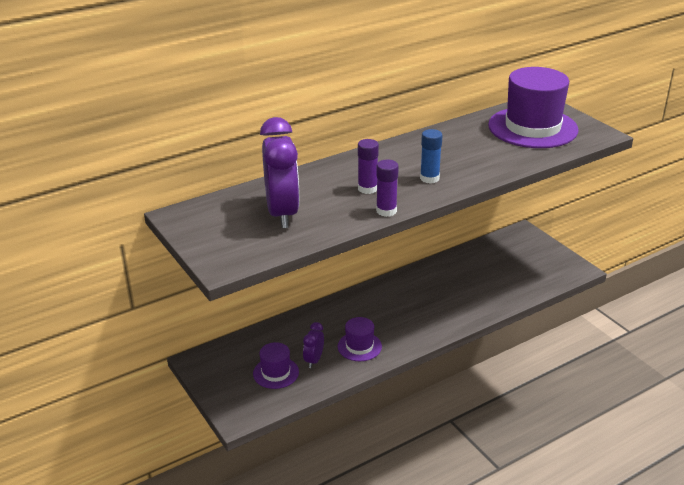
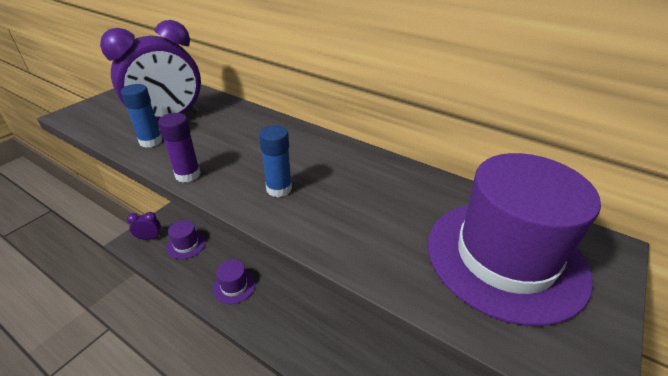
camera: 65 degrees right, 5 degrees up
purple clock [303,322,324,368] -> purple clock moved to [127,212,161,240]
purple glue stick [358,139,379,194] -> none
none -> blue glue stick [121,84,163,148]

